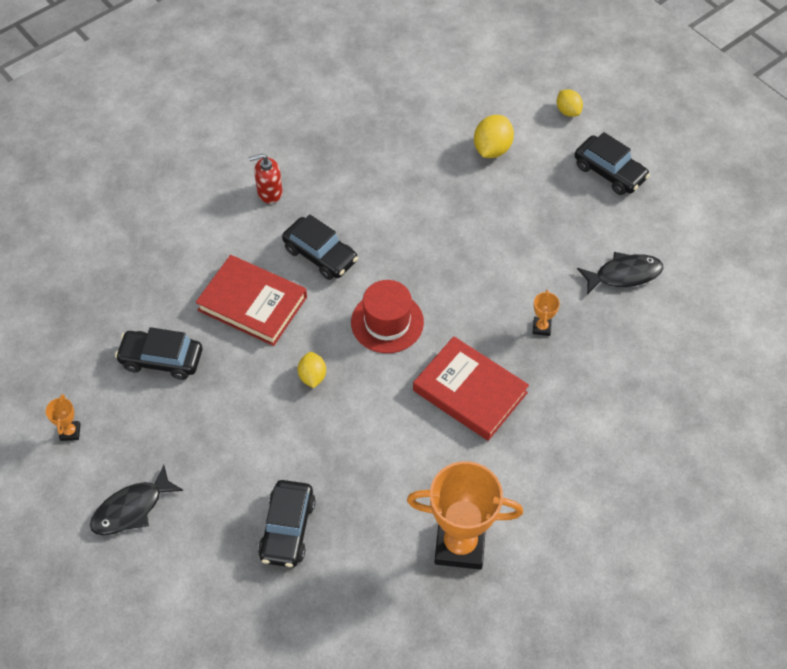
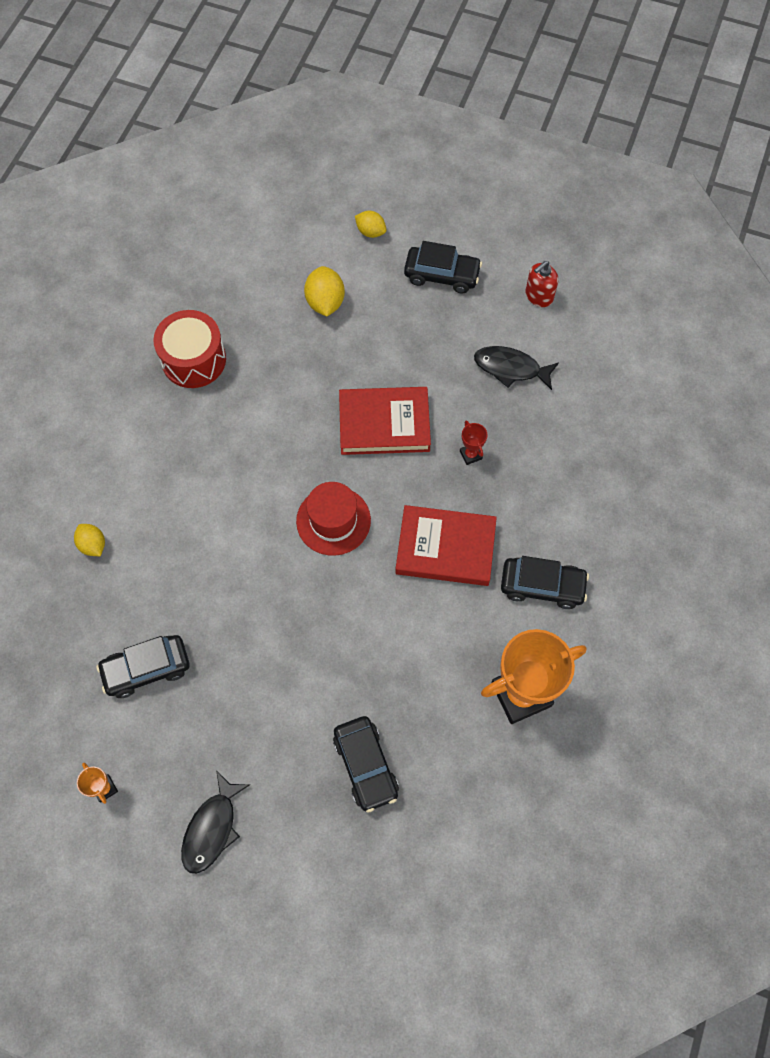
camera: 30 degrees left, 10 degrees up
red book [196,255,307,346] -> red book moved to [339,387,431,455]
red soap dispenser [249,154,283,204] -> red soap dispenser moved to [525,261,558,307]
black car [282,214,358,280] -> black car moved to [501,556,589,609]
yellow lemon [298,352,326,388] -> yellow lemon moved to [74,524,105,556]
orange trophy [533,290,560,336] -> red trophy [460,421,487,465]
black fish [577,252,664,295] -> black fish turned 120 degrees counterclockwise [474,346,559,390]
none -> red drum [153,310,226,388]

